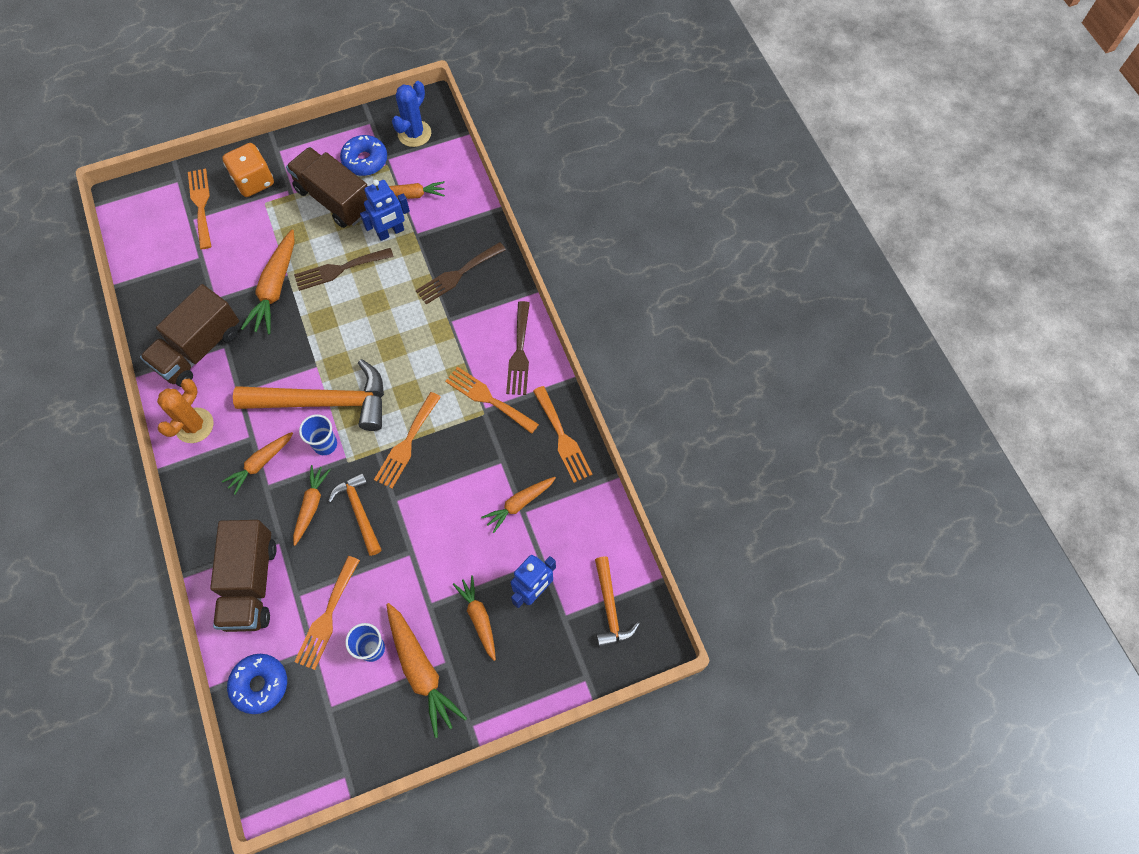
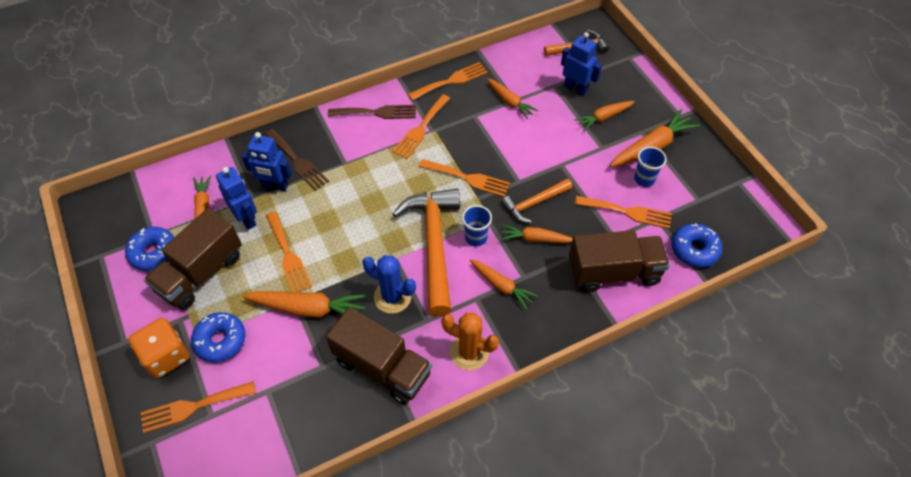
camera: 95 degrees left, 10 degrees down
brown fork [294,248,394,291] -> orange fork [266,211,312,292]
blue cactus [392,81,431,147] -> blue cactus moved to [362,255,416,314]
none -> blue donut [191,312,245,363]
none -> blue robot [242,132,292,191]

